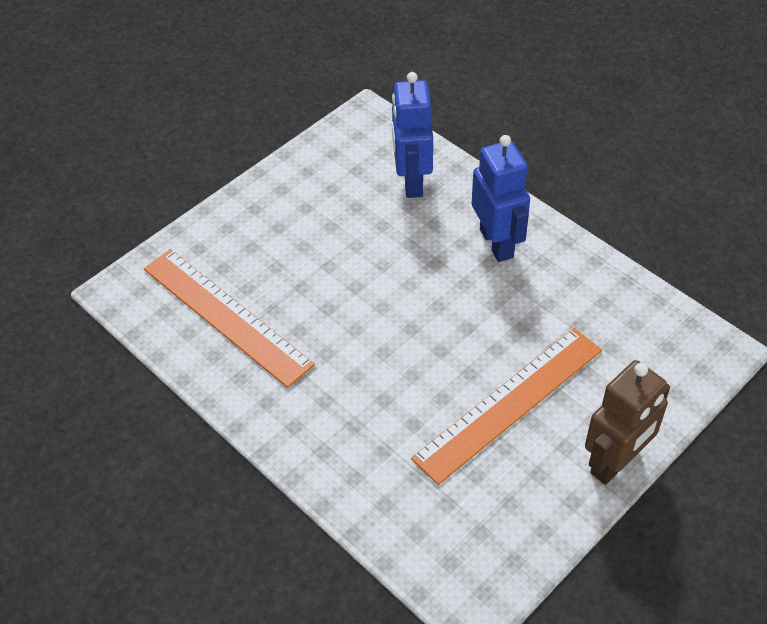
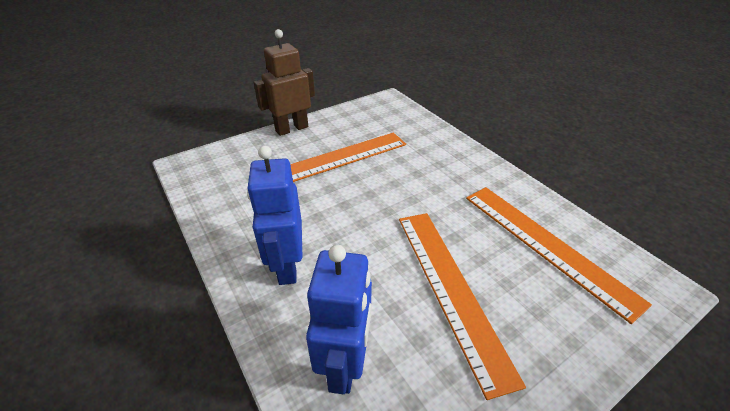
camera: 170 degrees left, 10 degrees down
none -> orange ruler [399,213,526,400]

